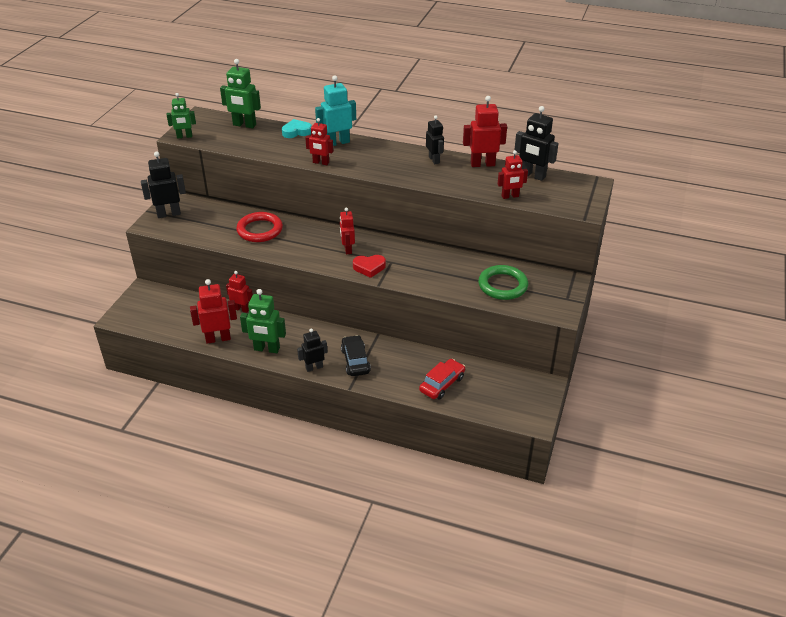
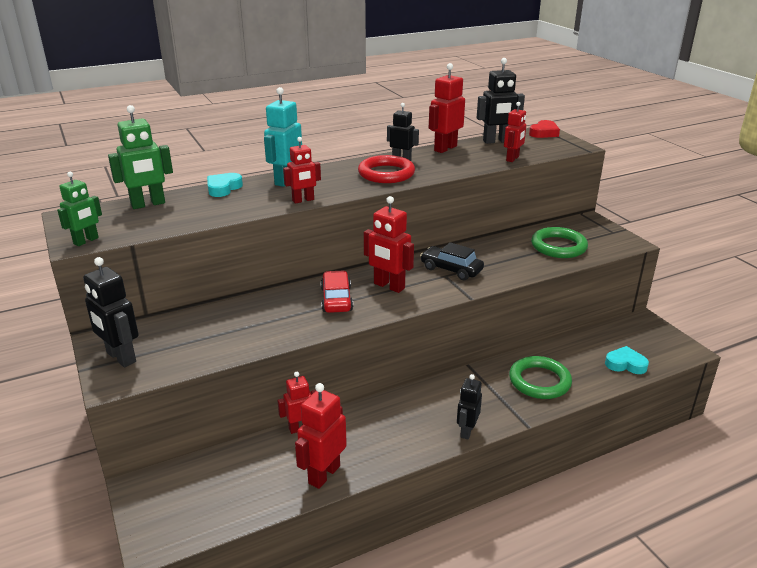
camera: 45 degrees left, 10 degrees down
black robot [141,151,186,218] -> black robot turned 75 degrees counterclockwise [83,257,139,367]
red ring [236,212,283,242] -> red ring moved to [358,155,415,183]
green robot [240,289,286,353] -> none
red robot [340,208,355,254] -> red robot [364,196,414,293], size x1.50
black car [341,335,371,376] -> black car moved to [420,243,484,280]
red heart [353,255,386,278] -> red heart moved to [529,120,560,138]
red car [419,359,465,399] -> red car moved to [321,270,353,313]
none -> green ring [509,356,572,399]
none -> turquoise heart [605,346,649,374]

